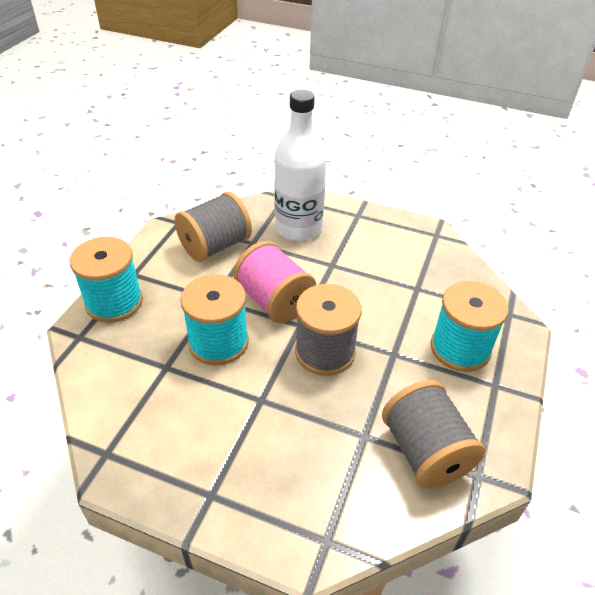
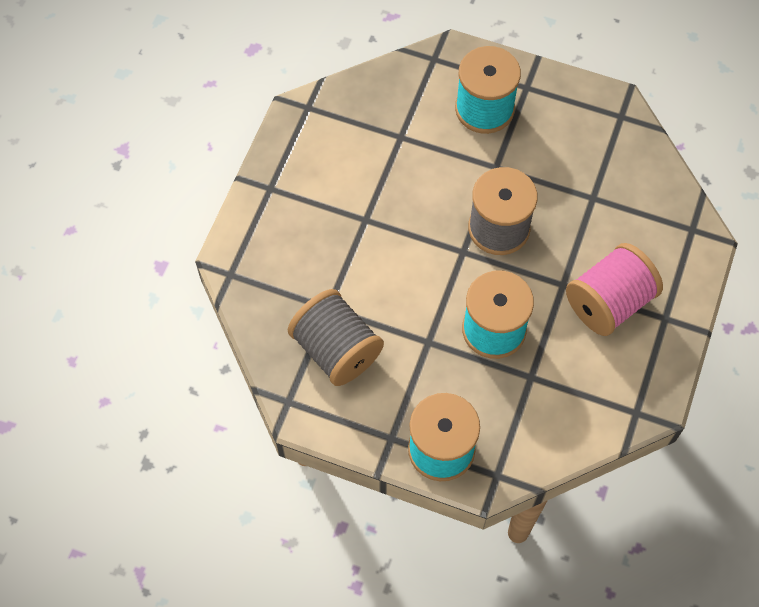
camera: 90 degrees left, 20 degrees up
pink spool [233,241,316,323] -> pink spool moved to [566,243,663,336]
white bottle [274,90,327,241] -> none
grey spool [382,380,485,489] -> none

